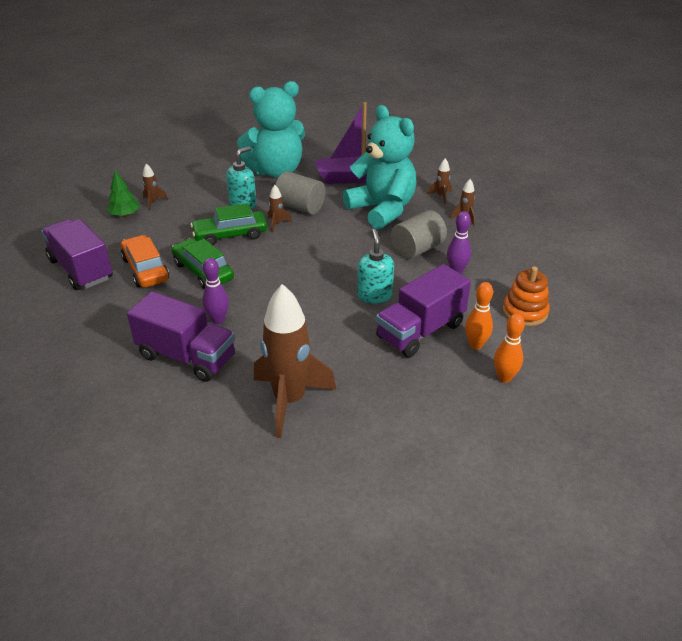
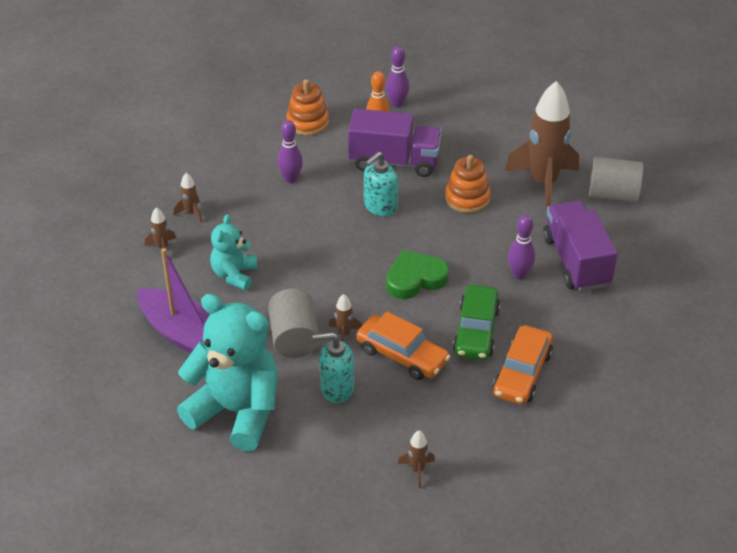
camera: 130 degrees left, 5 degrees up
purple truck [41,219,113,290] -> none
green tree [107,171,139,217] -> none
green car [191,203,267,245] -> orange car [356,311,451,380]
turquoise teddy bear [343,105,416,230] -> turquoise teddy bear [210,214,257,290], size x0.53
grey cylinder [391,210,447,259] -> grey cylinder moved to [589,157,644,203]
orange bowling pin [494,313,525,383] -> purple bowling pin [386,46,409,108]
none -> green heart [386,250,449,299]
none -> orange stacking toy [445,155,491,213]

